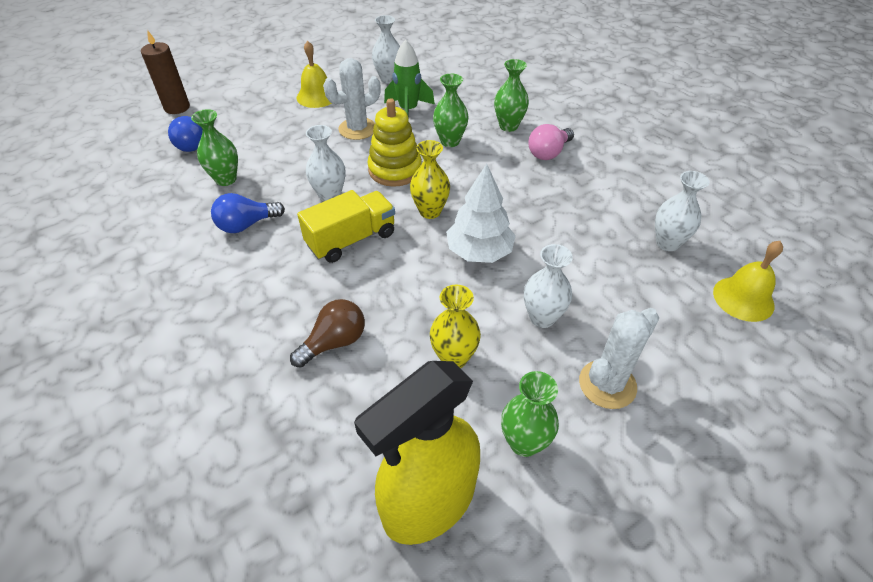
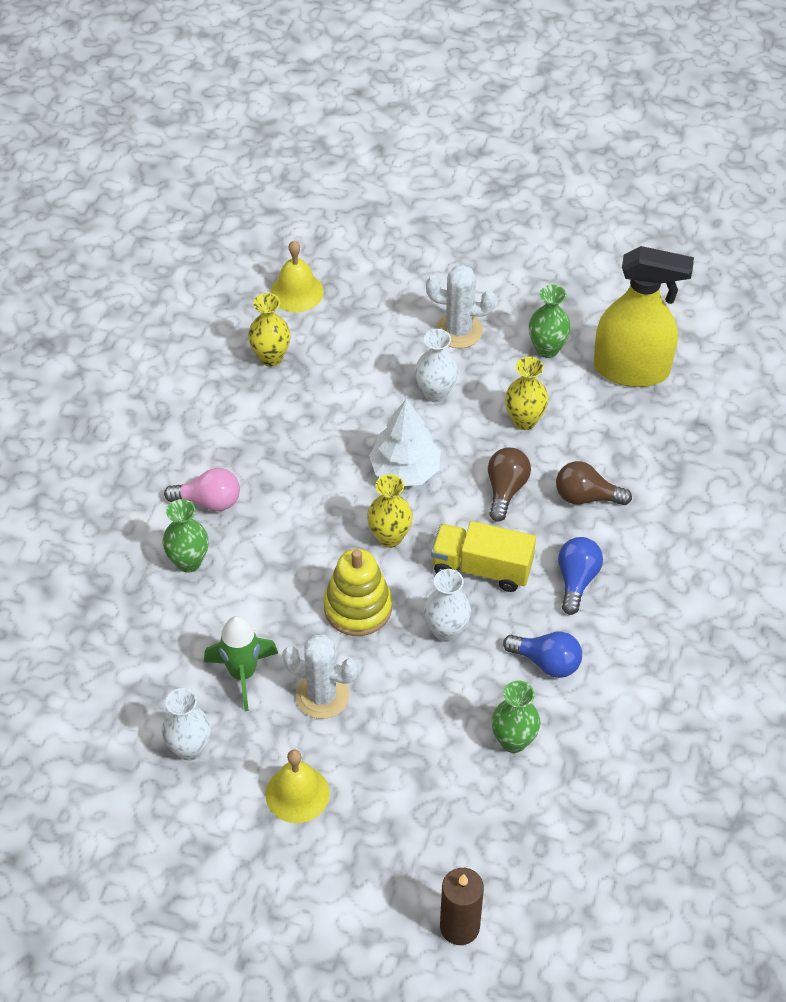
camera: 130 degrees left, 5 degrees up
blue light bulb [168,116,203,152] -> blue light bulb moved to [558,537,603,615]
green vase [433,74,468,147] -> none
white vase [655,171,710,251] -> yellow vase [248,293,291,367]
none -> brown light bulb [488,447,531,522]

